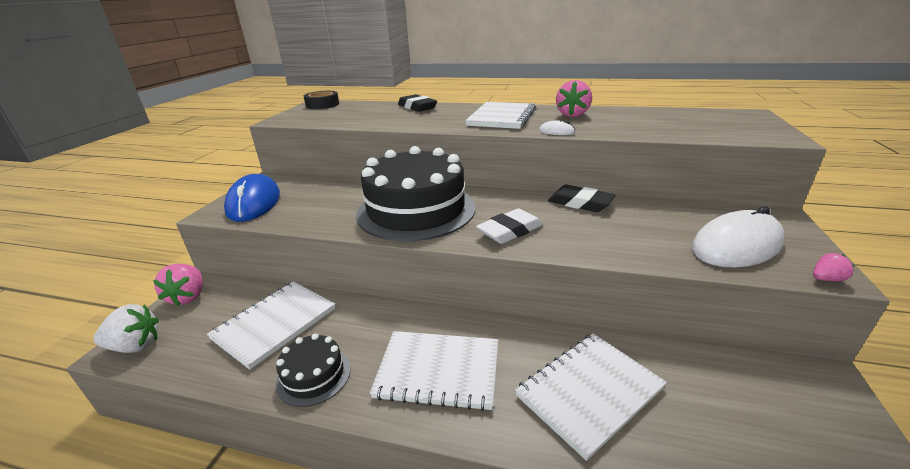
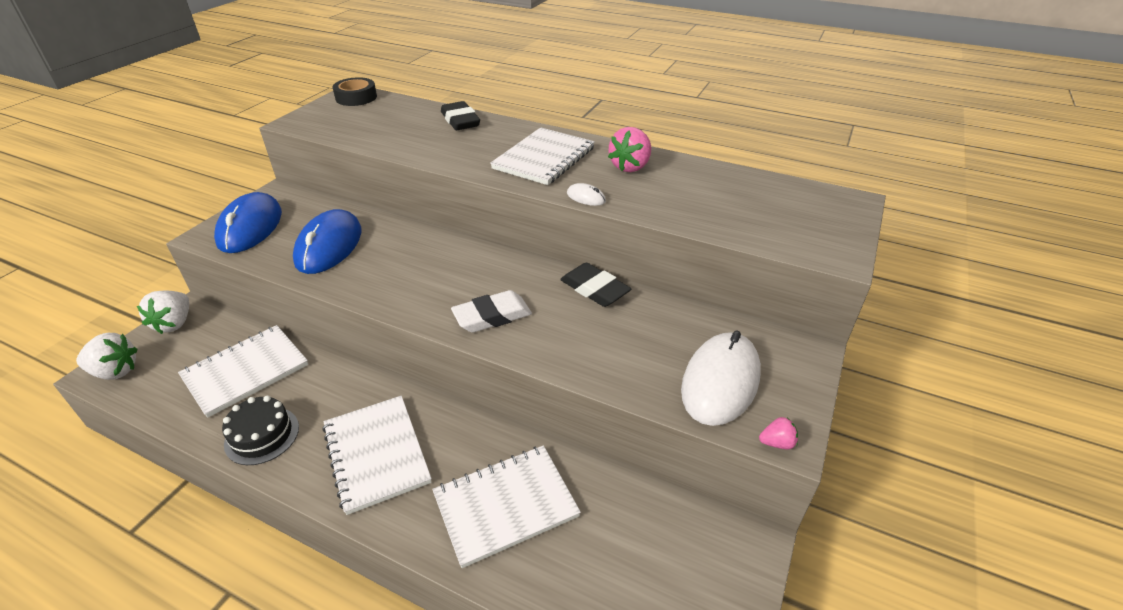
camera: 10 degrees right, 10 degrees up
pink strawberry [153,264,203,306] -> white strawberry [137,291,189,334]
black cake [356,146,475,241] -> none
white notebook [370,331,498,411] -> white notebook turned 45 degrees clockwise [322,396,432,515]
white mouse [692,206,785,268] -> white mouse turned 45 degrees counterclockwise [681,331,761,426]
none -> blue mouse [293,209,361,274]

